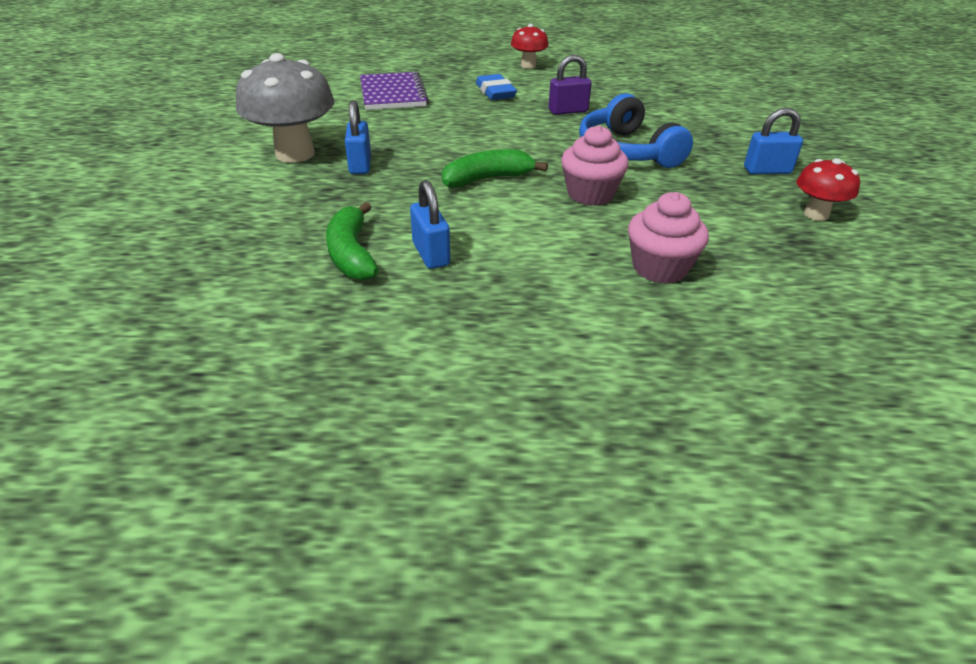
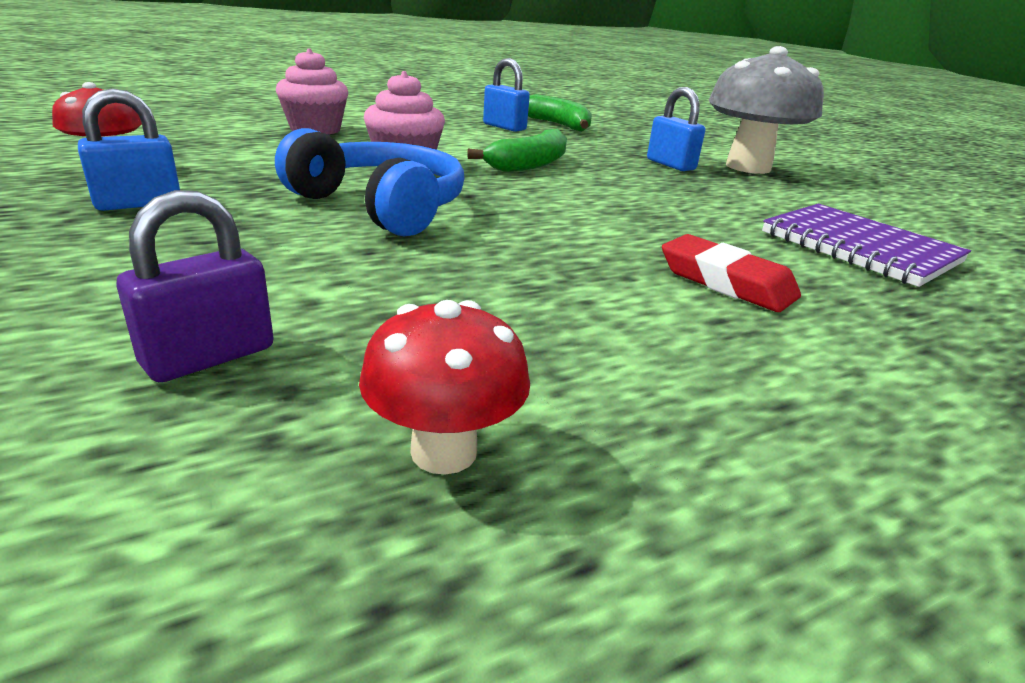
camera: 150 degrees right, 10 degrees down
blue eraser [476,74,517,100] -> red eraser [662,234,801,312]
red mushroom [511,24,548,69] -> red mushroom moved to [359,300,530,475]
purple padlock [549,54,592,115] -> purple padlock moved to [117,190,274,382]

